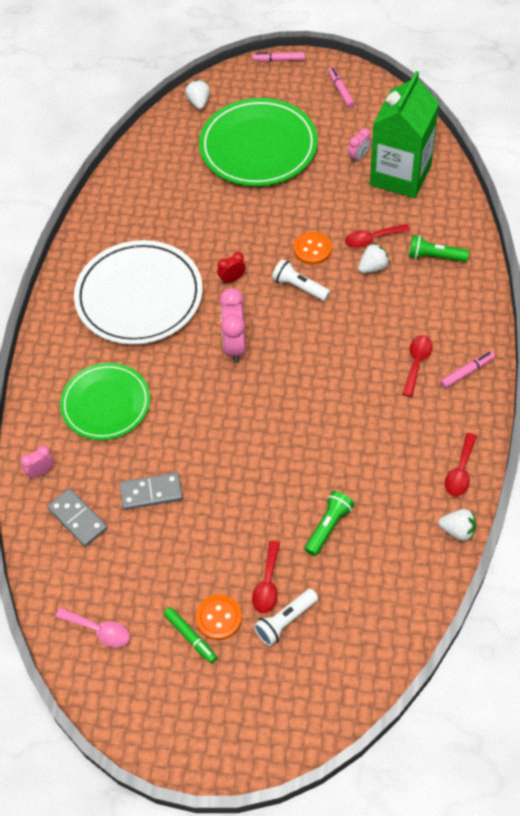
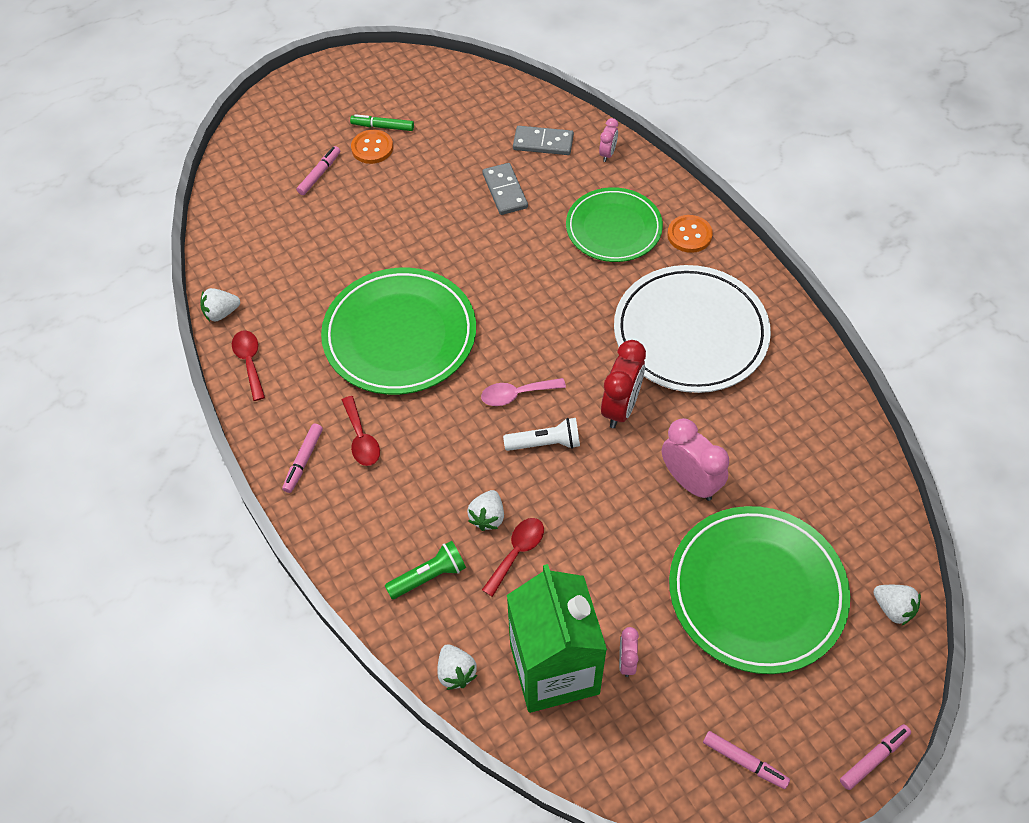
camera: 140 degrees right, 0 degrees up
pink spoon [55,607,130,647] -> pink spoon moved to [481,378,566,406]
grey domino [120,472,183,510] -> grey domino turned 60 degrees counterclockwise [483,163,528,215]
red clock [217,252,246,284] -> red clock [601,340,646,428], size x1.87
pink clock [220,288,246,363] -> pink clock moved to [662,418,729,501]
red spoon [252,540,280,613] -> none
white flashlight [254,589,318,646] -> pink marker [297,146,340,195]
orange button [294,232,332,265] -> orange button moved to [667,215,713,253]
green flashlight [305,491,354,556] -> none
none -> green plate [321,268,476,395]
none -> white strawberry [437,644,477,690]

